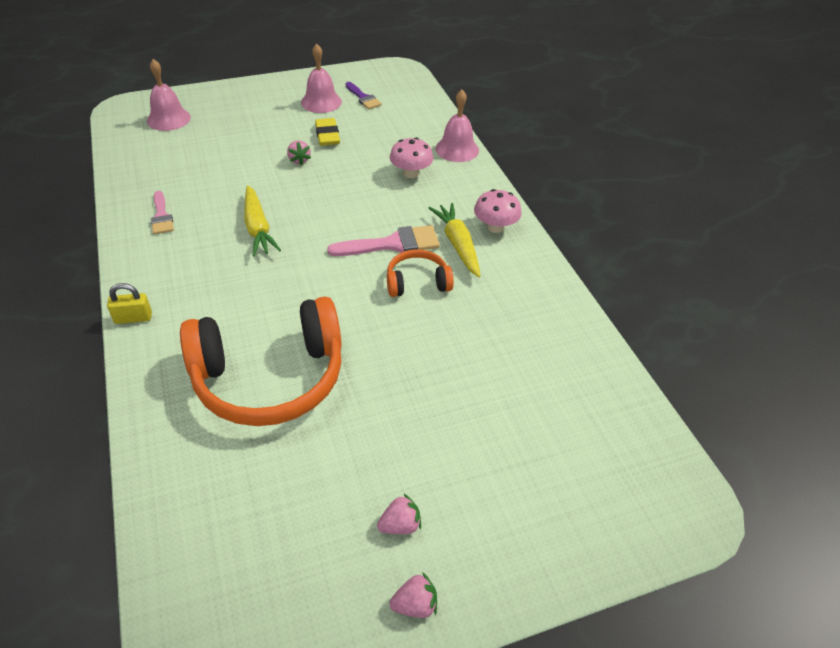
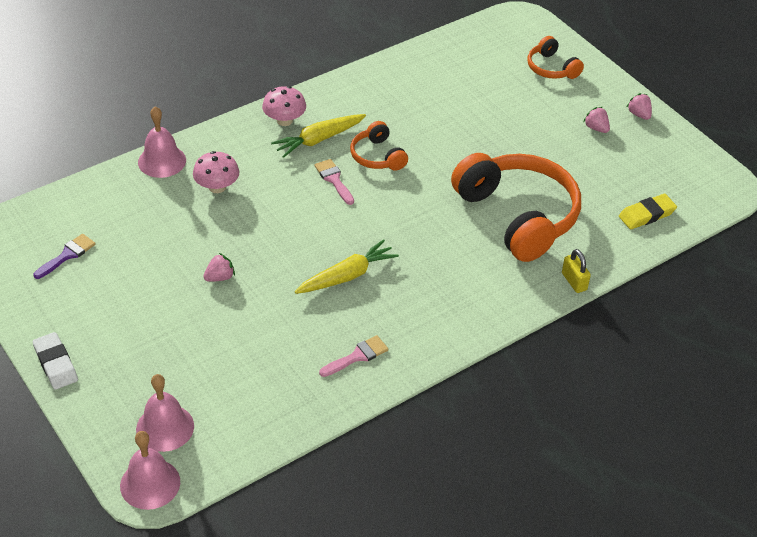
camera: 105 degrees left, 0 degrees up
yellow padlock [107,283,152,324] -> yellow padlock moved to [562,249,591,293]
pink bell [301,44,342,113] -> pink bell moved to [120,431,180,510]
yellow eraser [315,118,340,146] -> yellow eraser moved to [619,194,677,229]
pink brush [327,225,440,256] -> pink brush [314,159,354,205], size x0.63
none -> white eraser [33,332,78,390]
none -> orange headphones [528,36,584,79]

